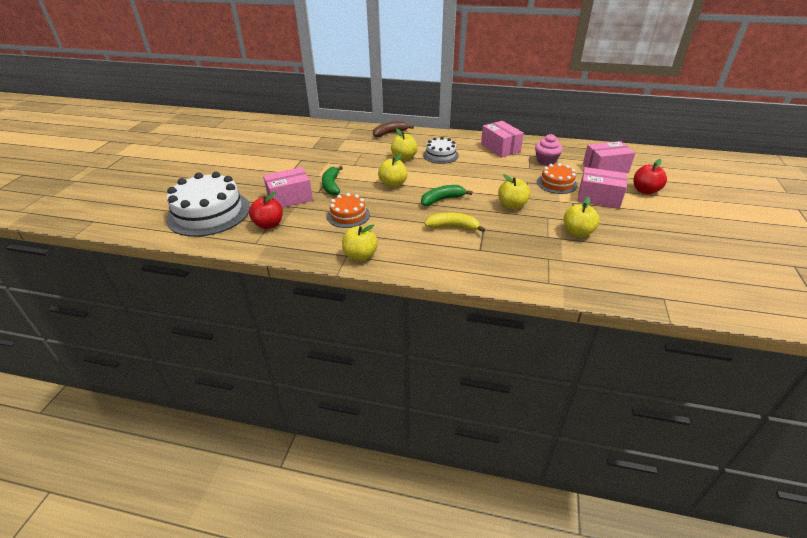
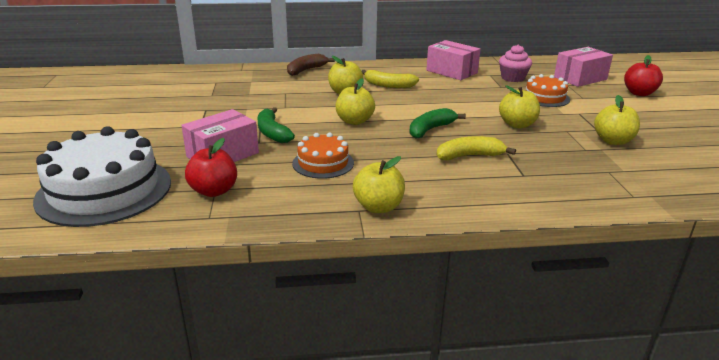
camera: 20 degrees left, 10 degrees down
white cake [423,137,459,164] -> yellow banana [362,70,419,88]
pink box [577,167,627,209] -> none

